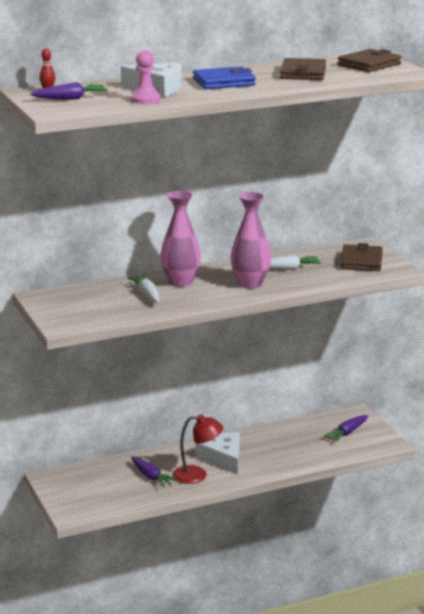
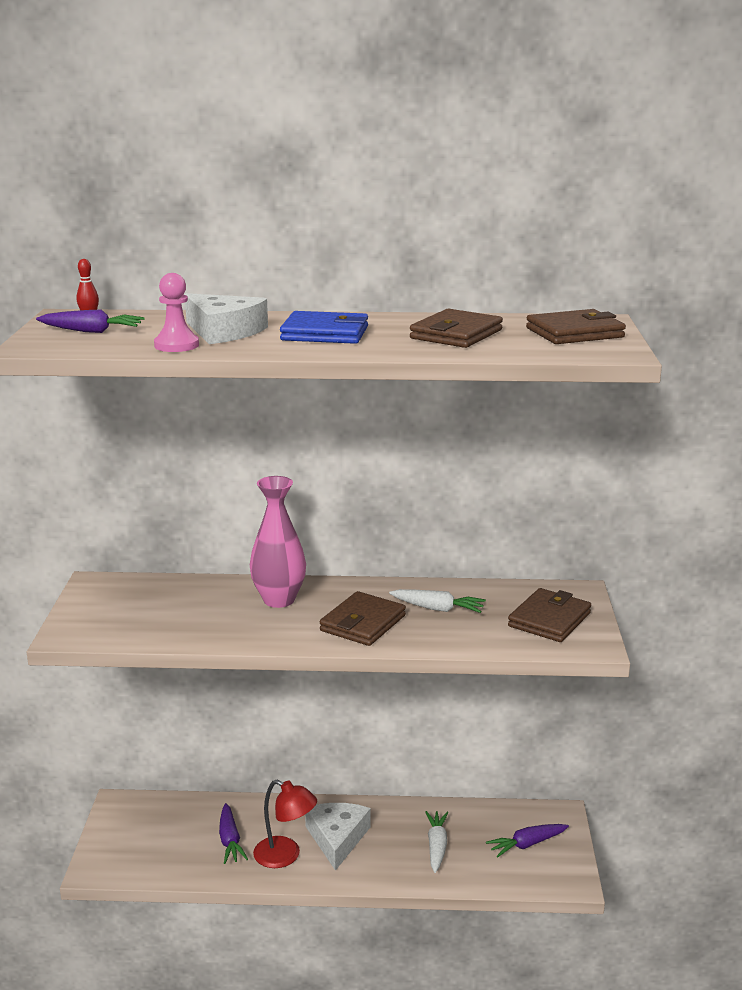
camera: 25 degrees right, 0 degrees up
white carrot [127,275,159,303] -> white carrot moved to [425,811,448,873]
pink vase [231,192,271,289] -> brown wallet [320,591,406,646]

